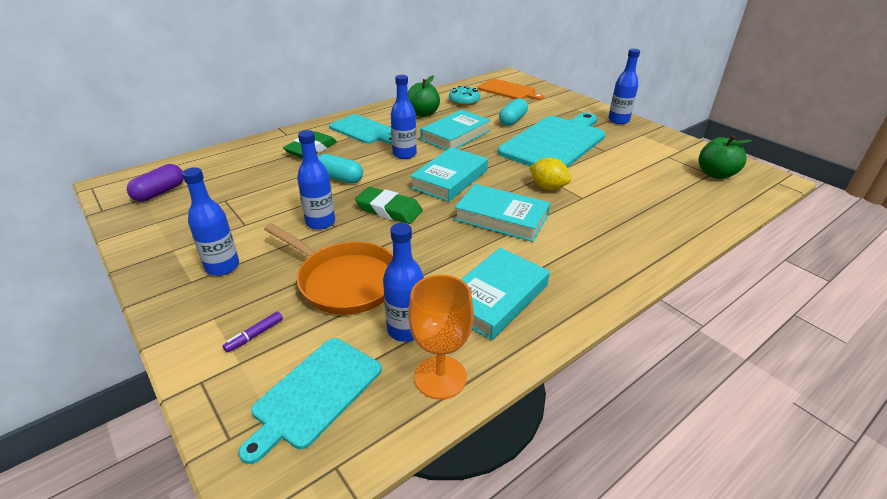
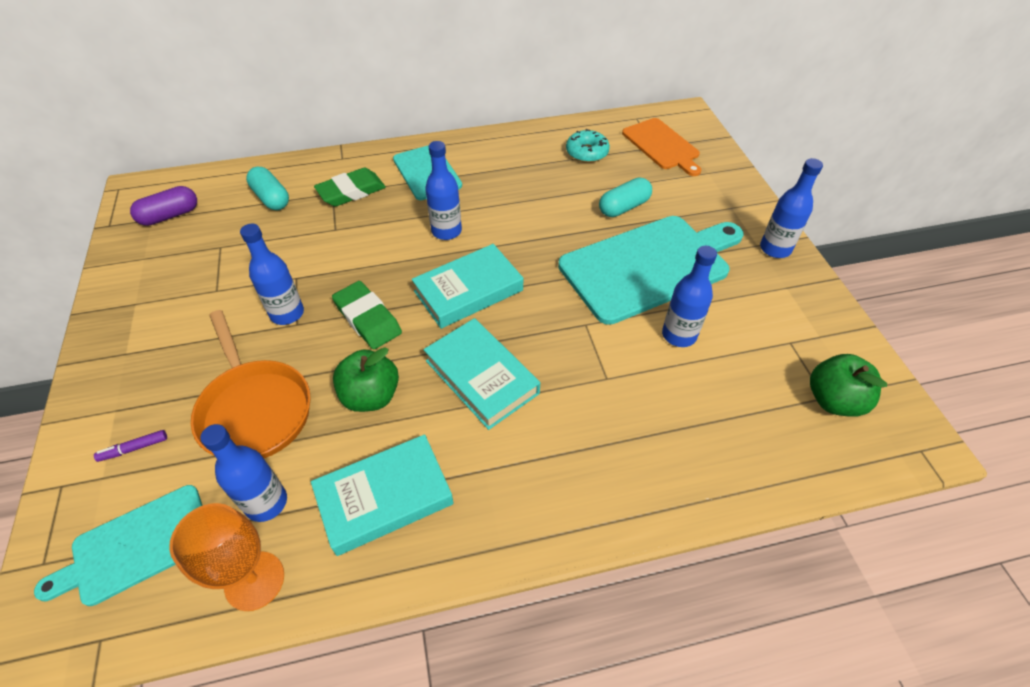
camera: 25 degrees right, 15 degrees up
blue bottle [182,167,239,276] -> blue bottle moved to [662,246,717,347]
turquoise capsule [318,154,363,184] -> turquoise capsule moved to [246,167,289,210]
green apple [408,75,440,117] -> green apple moved to [333,347,399,412]
turquoise book [420,110,491,150] -> none
yellow lemon [529,158,571,190] -> none

